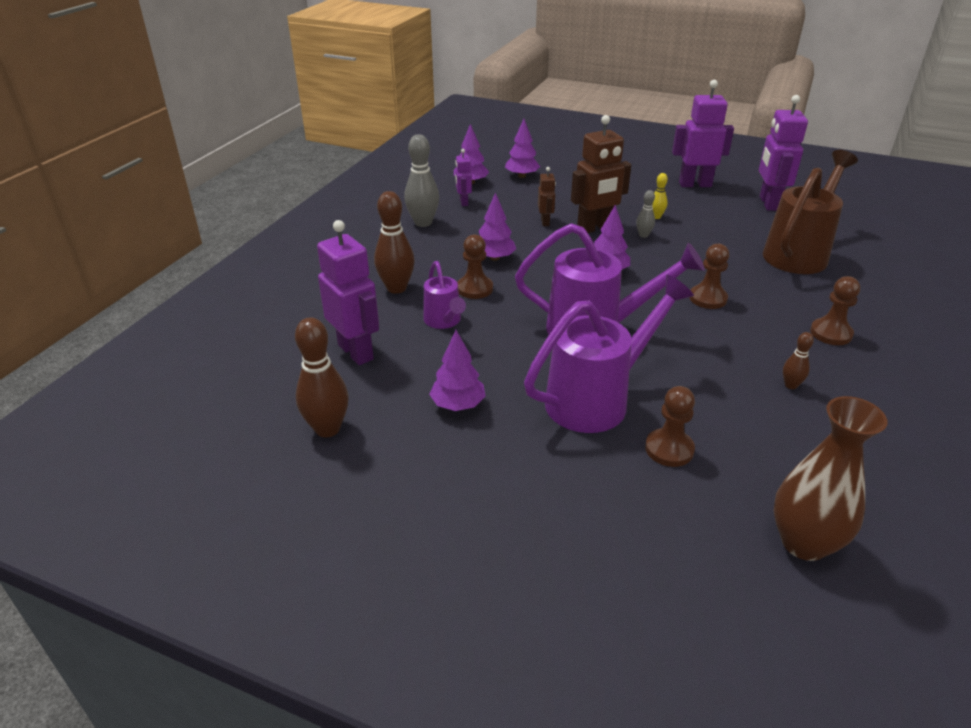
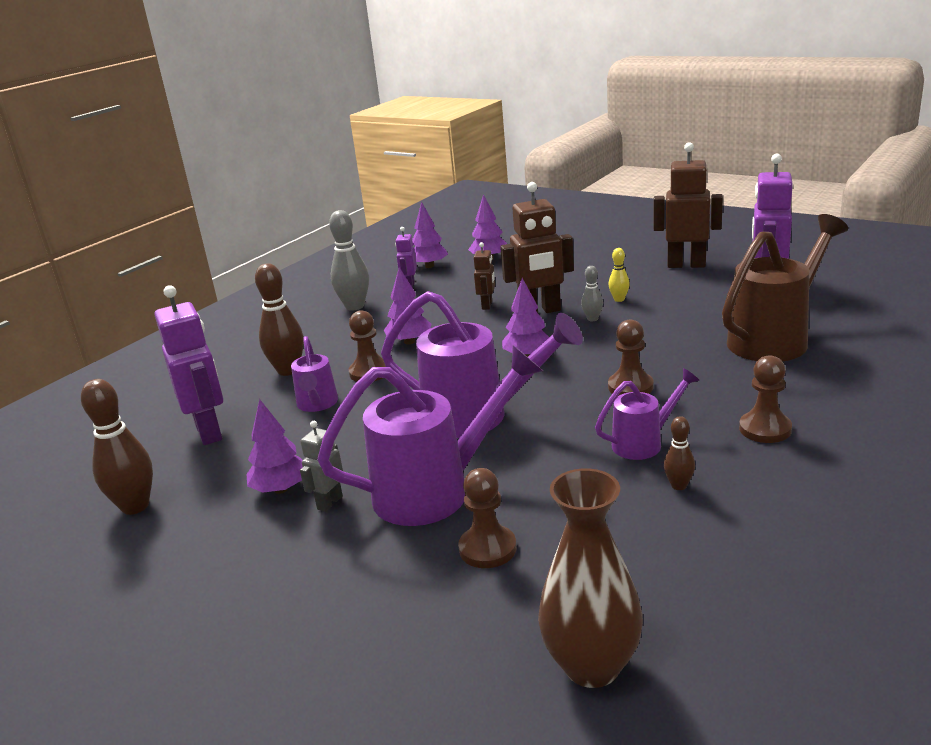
camera: 15 degrees right, 10 degrees down
purple robot [672,80,734,187] -> brown robot [654,142,723,268]
none -> grey robot [300,421,343,512]
none -> purple watering can [595,368,700,460]

